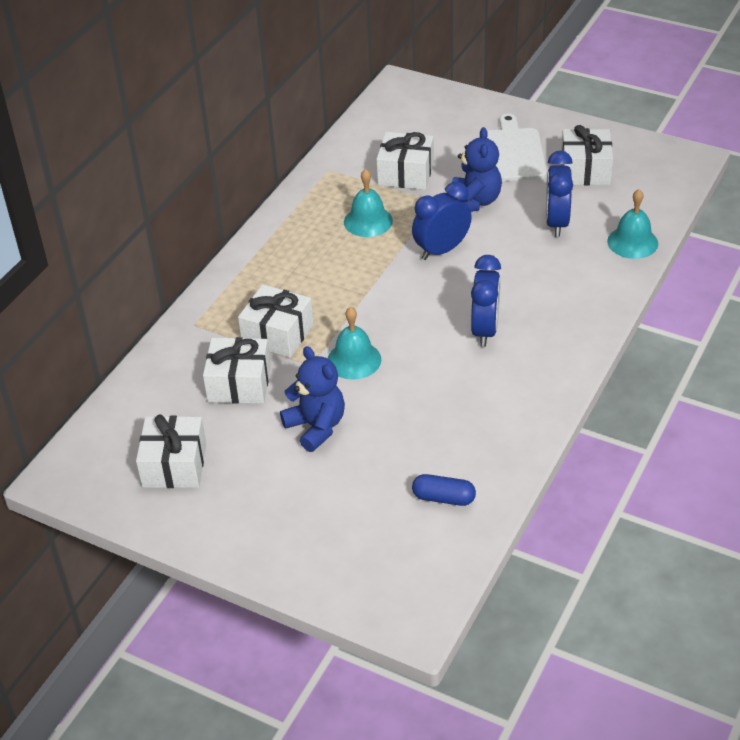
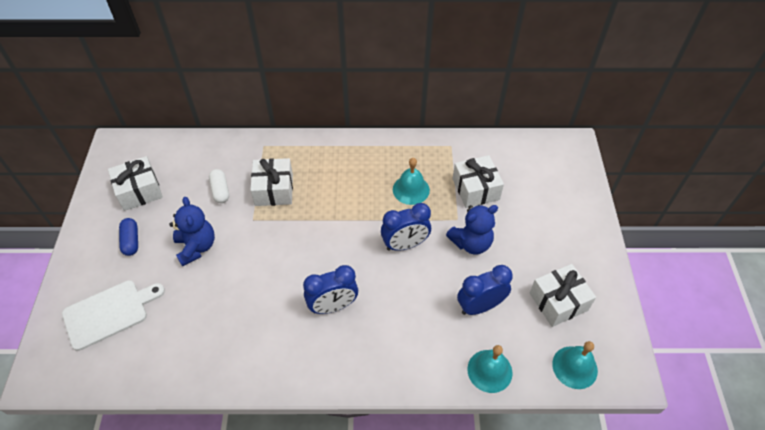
camera: 60 degrees right, 10 degrees up
white gift [203,337,271,404] -> white capsule [209,169,229,203]
blue teddy bear [280,346,345,452] -> blue teddy bear turned 45 degrees counterclockwise [169,197,215,266]
turquoise bell [328,307,381,380] -> turquoise bell moved to [552,341,598,389]
blue clock [412,182,472,260] -> blue clock turned 135 degrees clockwise [381,203,431,251]
blue capsule [412,474,476,506] -> blue capsule moved to [119,218,138,256]
white cutting board [487,114,547,181] -> white cutting board moved to [62,280,165,351]

